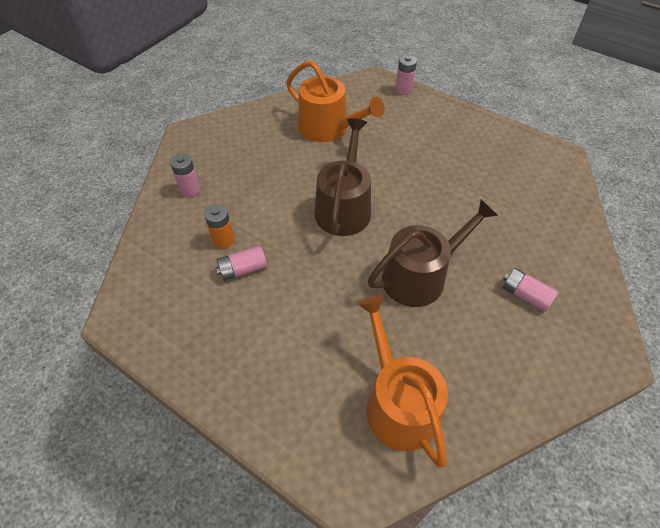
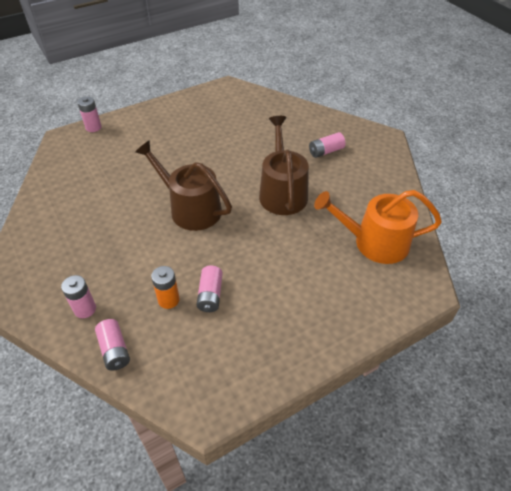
camera: 65 degrees left, 5 degrees down
orange watering can [286,60,385,142] -> none
none -> pink battery [95,319,130,371]

